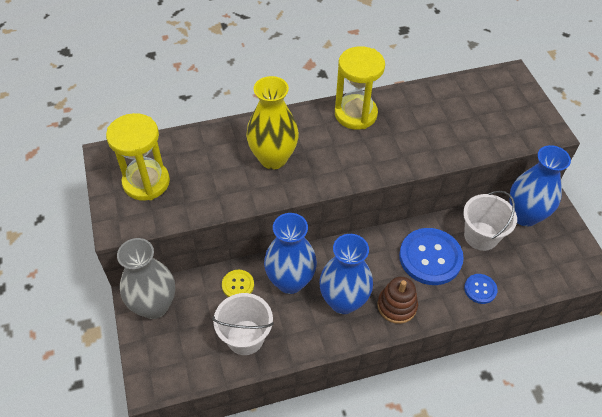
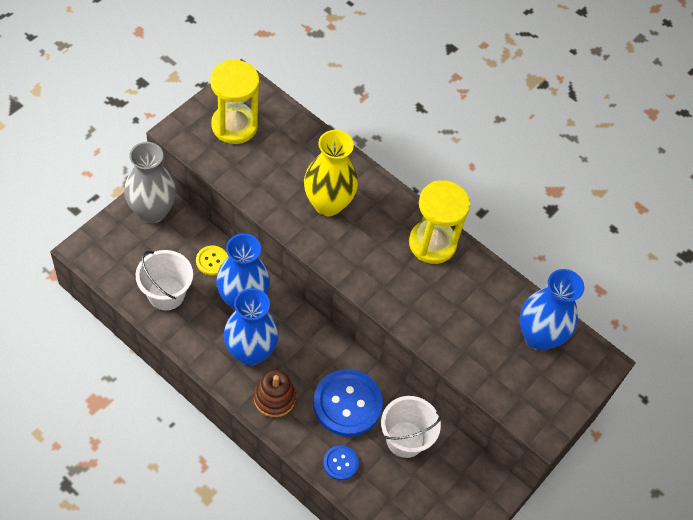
camera: 50 degrees right, 5 degrees up
blue vase [509,145,571,227] -> blue vase moved to [520,269,584,351]

